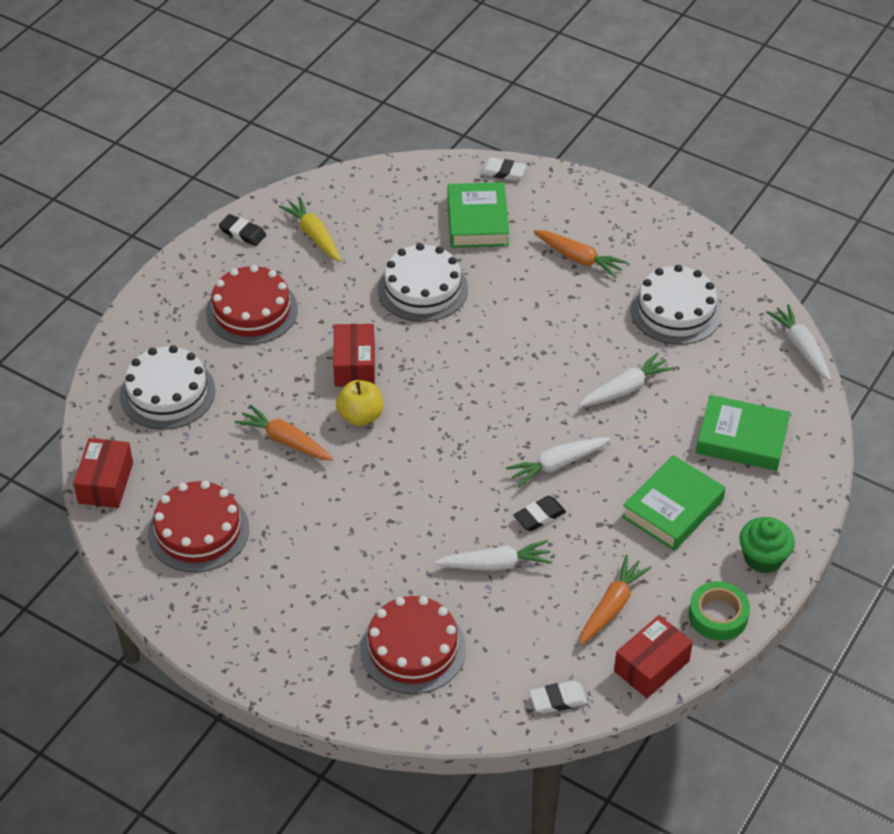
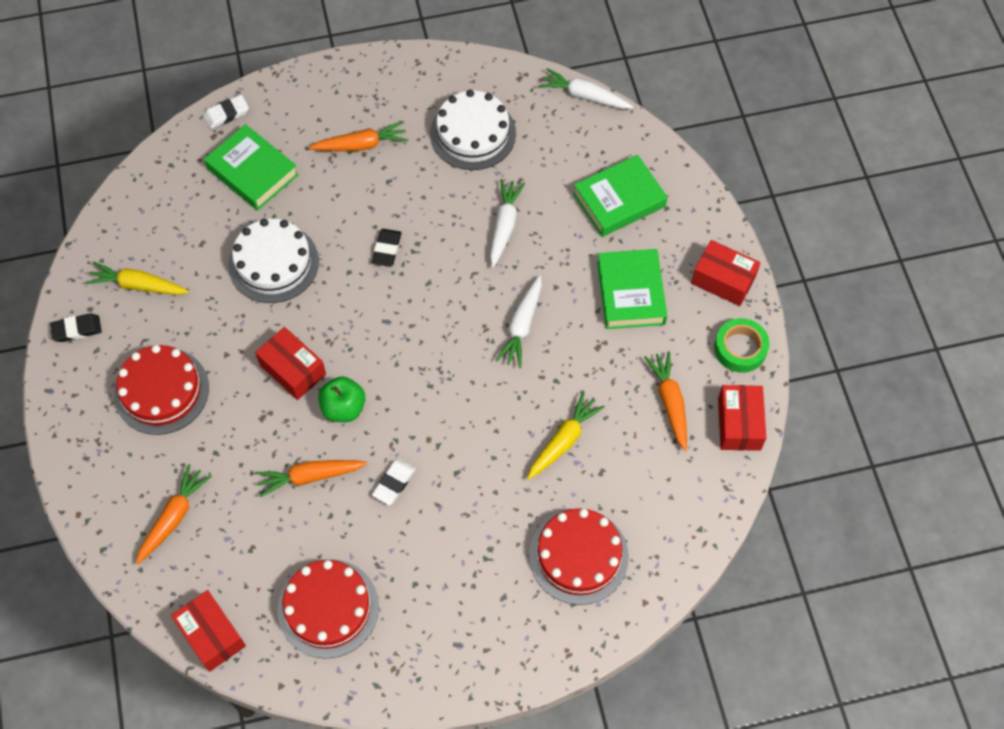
camera: 45 degrees left, 15 degrees up
white cake [120,345,215,430] -> orange carrot [136,464,212,565]
yellow apple [336,380,383,426] -> green apple [318,376,366,422]
white carrot [434,540,552,571] -> yellow carrot [527,392,605,480]
black eraser [513,496,566,531] -> black eraser moved to [372,229,402,267]
white eraser [529,681,588,714] -> white eraser moved to [372,459,416,505]
green cupcake [739,517,795,573] -> red box [691,240,761,306]

